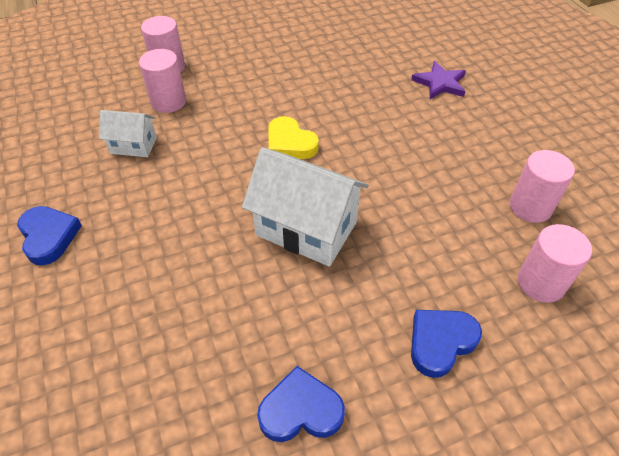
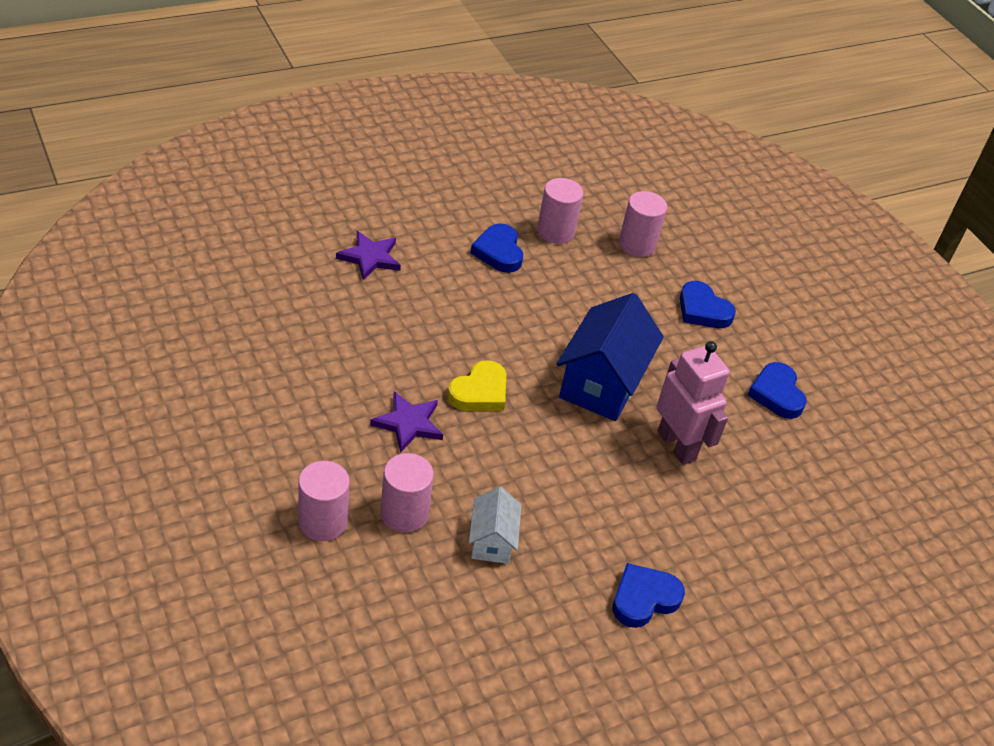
camera: 100 degrees left, 5 degrees down
white house [242,147,369,267] -> blue house [557,293,664,421]
none -> purple star [370,391,443,453]
none -> blue heart [471,223,523,273]
none -> pink robot [657,341,730,465]

